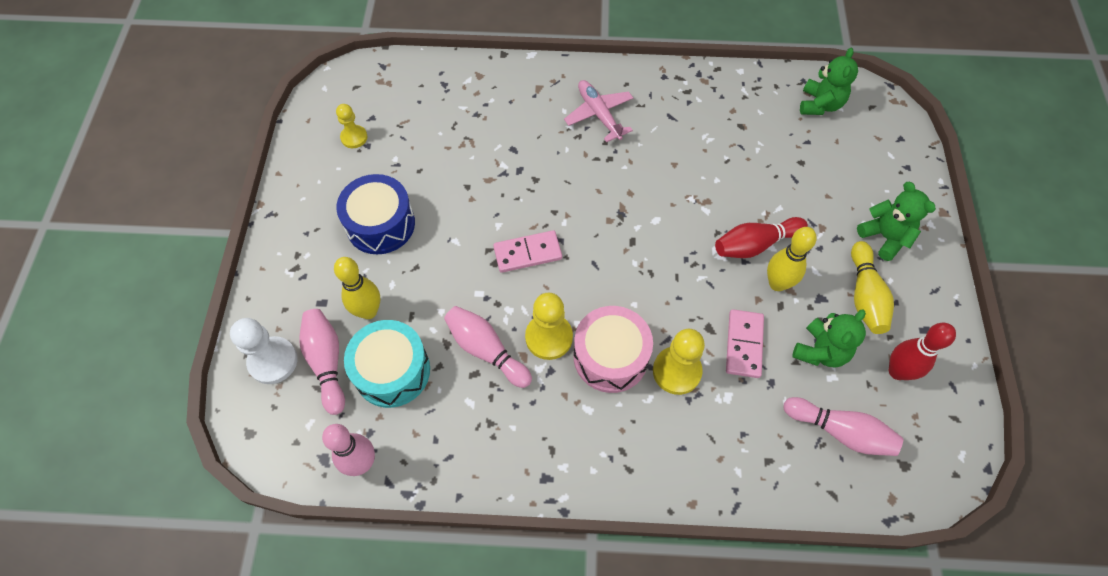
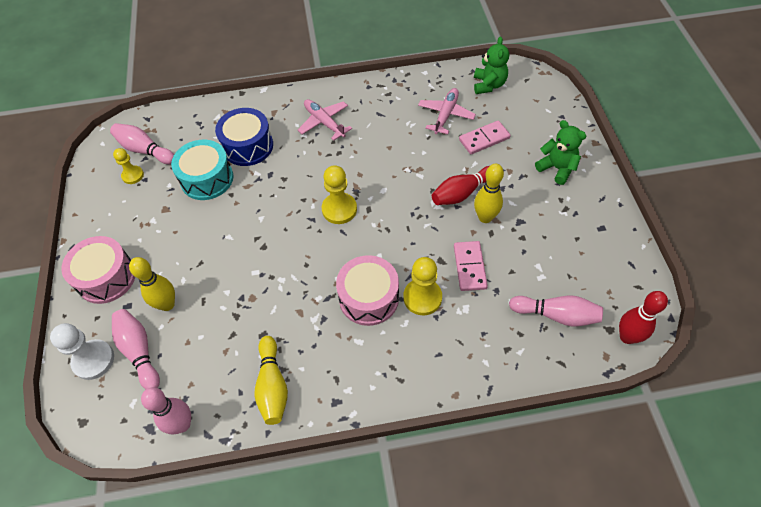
camera: 10 degrees left, 5 degrees down
blue drum [336,174,415,254] -> blue drum moved to [215,108,273,166]
turquoise drum [344,320,430,408] -> turquoise drum moved to [171,139,233,200]
pink bowling pin [444,306,532,388] -> pink bowling pin moved to [110,123,174,164]
pink domino [493,230,562,273] -> pink domino moved to [459,121,511,154]
yellow pawn [525,293,573,360] -> yellow pawn moved to [322,165,357,224]
green teddy bear [792,309,866,368] -> none
yellow bowling pin [851,241,894,334] -> yellow bowling pin moved to [254,336,288,425]
red bowling pin [889,323,956,380] -> red bowling pin moved to [619,291,668,344]
none -> pink drum [61,236,135,304]
none -> pink plane [418,88,476,134]

